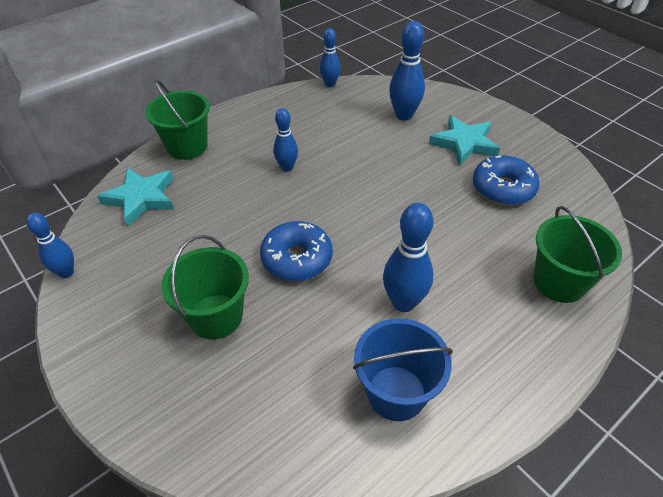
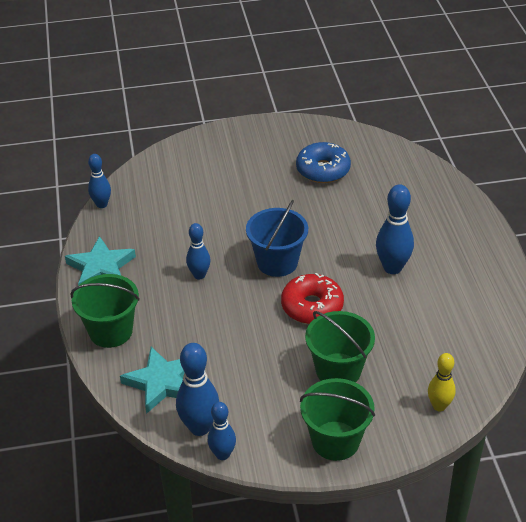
camera: 60 degrees left, 5 degrees down
blue donut [260,221,333,281] -> red donut [281,273,344,324]
blue bucket [353,318,453,421] -> blue bucket moved to [246,200,308,277]
blue bowling pin [389,21,425,120] -> blue bowling pin moved to [176,343,219,436]
turquoise star [429,115,500,165] -> turquoise star moved to [65,236,136,285]
green bucket [534,206,622,303] -> green bucket moved to [300,378,375,461]
none -> yellow bowling pin [428,353,456,411]

